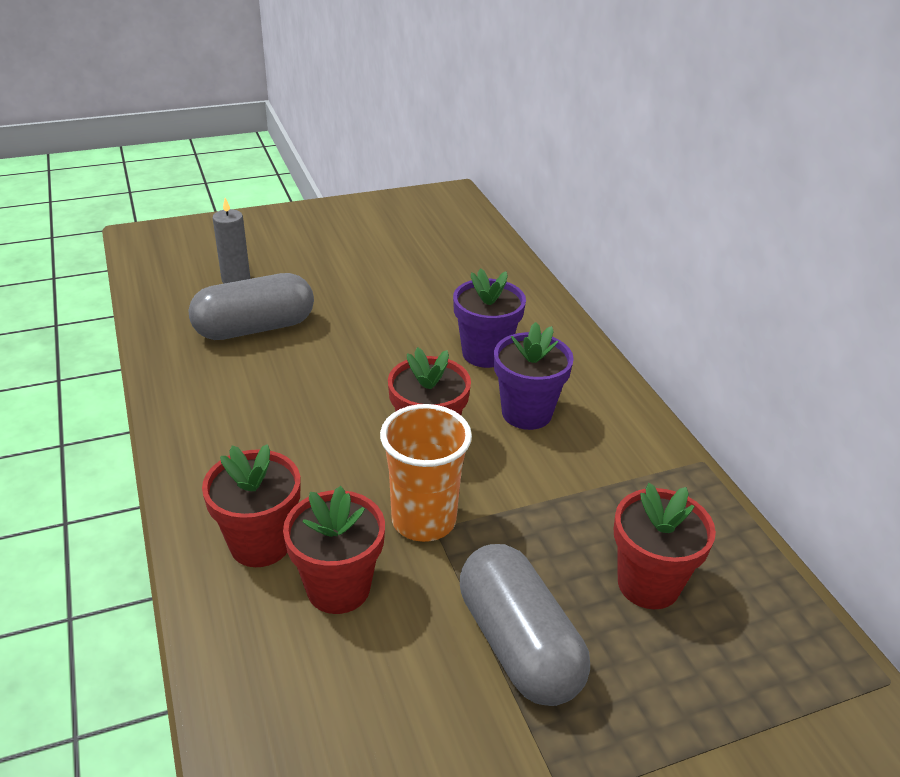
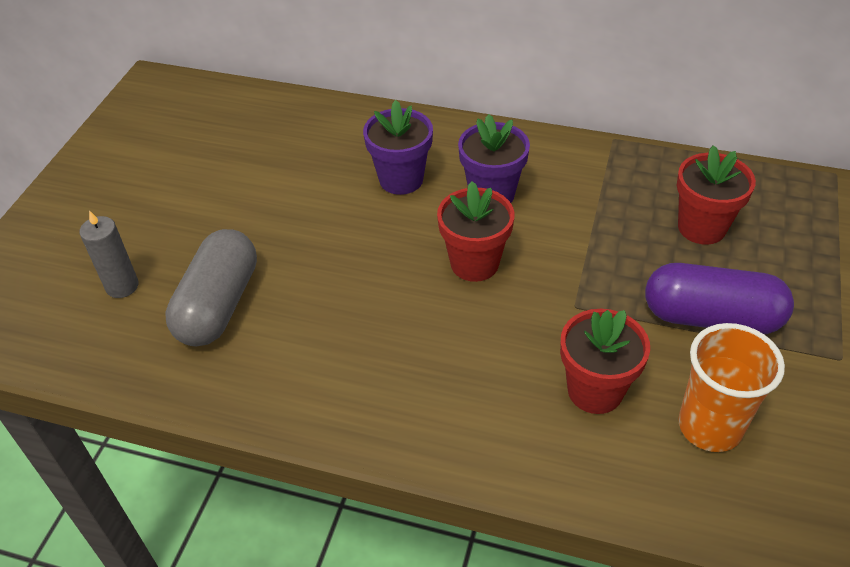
camera: 50 degrees left, 10 degrees up
red flower pot [202,444,300,567] -> none
orange cup [380,404,472,542] -> orange cup moved to [678,323,785,452]
grey capsule [460,544,590,706] -> purple capsule [645,263,794,334]

